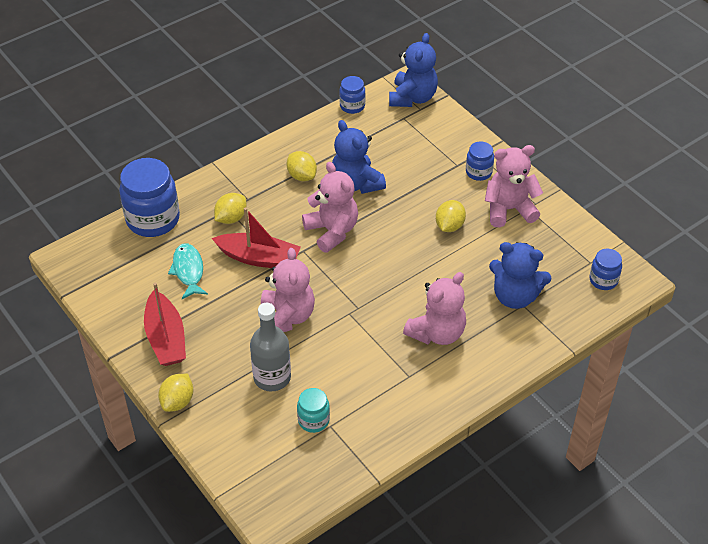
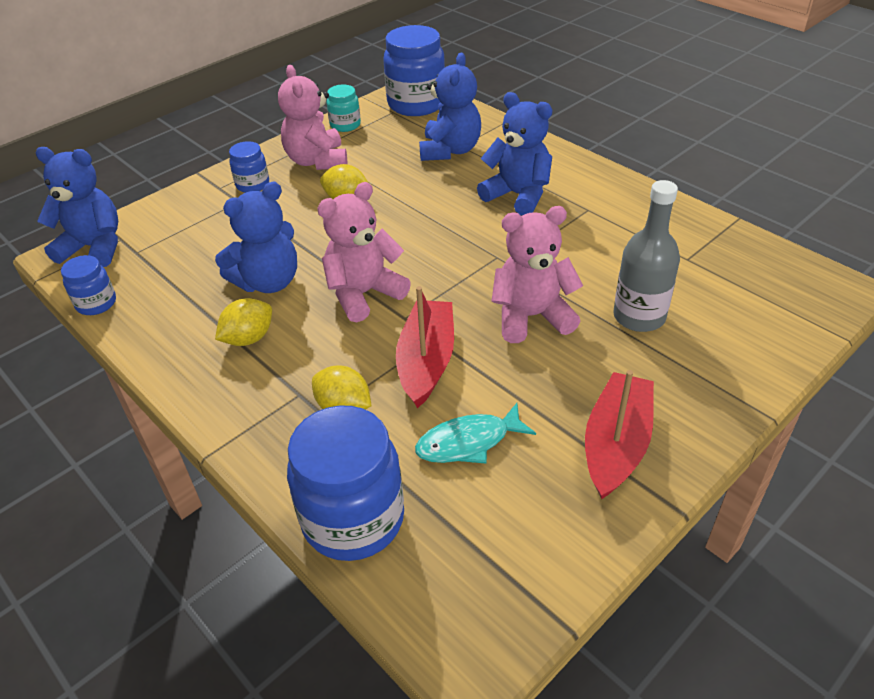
camera: 95 degrees left, 5 degrees down
red boat [144,283,186,366] -> red boat turned 45 degrees counterclockwise [585,370,654,499]
yellow lemon [158,374,193,412] -> none
turquoise jar [297,388,330,433] -> turquoise jar moved to [327,85,361,132]
pink teddy bear [403,272,466,345] -> blue teddy bear [477,92,552,216]
blue jar [590,249,622,290] -> blue jar [383,25,445,116], size x1.94

